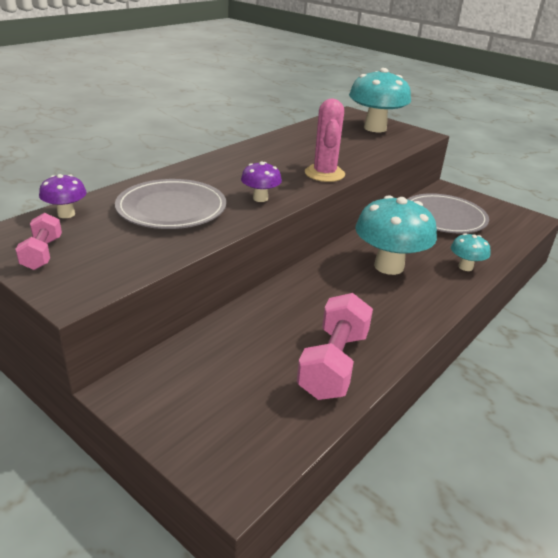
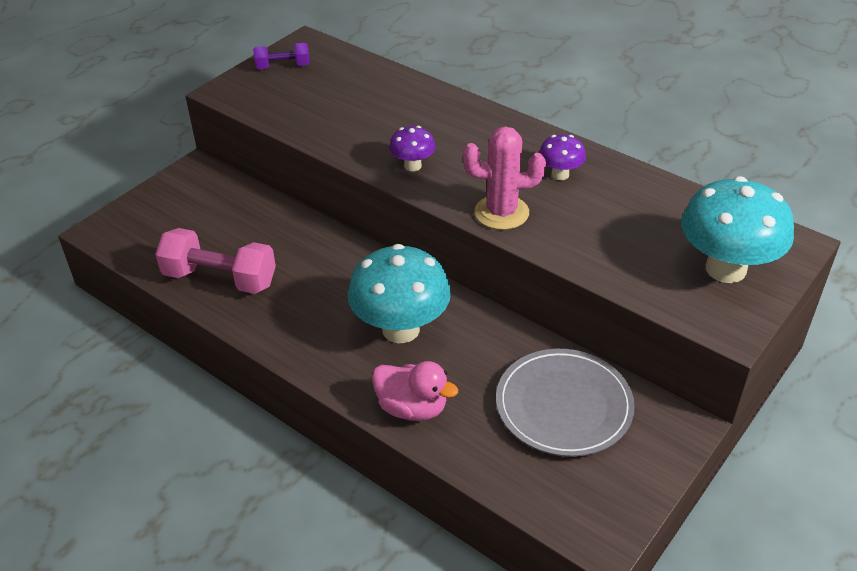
camera: 90 degrees right, 10 degrees up
pink dumbbell [15,213,62,270] -> purple dumbbell [253,43,310,69]
purple mushroom [39,174,87,218] -> purple mushroom moved to [539,134,586,180]
grey plate [115,179,226,229] -> none
turquoise mushroom [451,233,491,271] -> pink duck [372,361,459,421]

